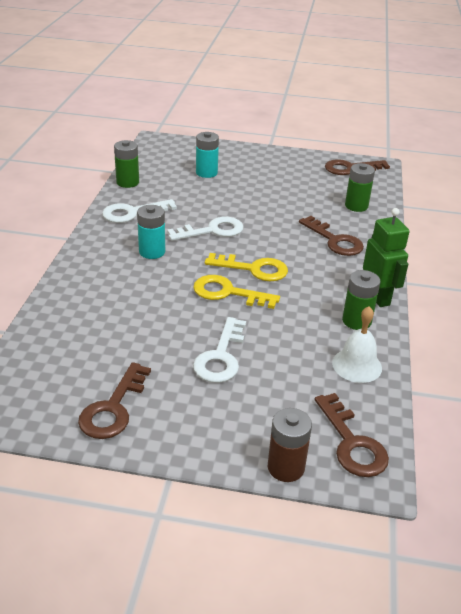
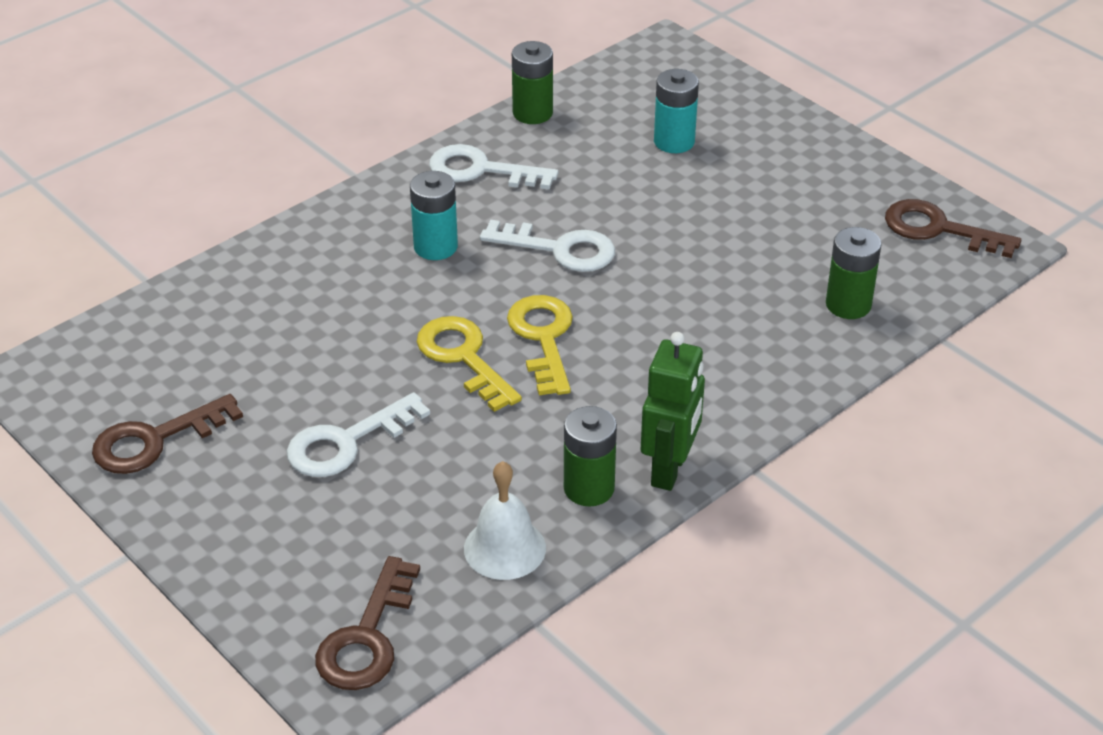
camera: 40 degrees right, 5 degrees up
yellow key [205,253,288,281] -> yellow key turned 150 degrees counterclockwise [507,295,573,395]
brown battery [268,408,312,482] -> none
brown key [299,216,364,256] -> none

